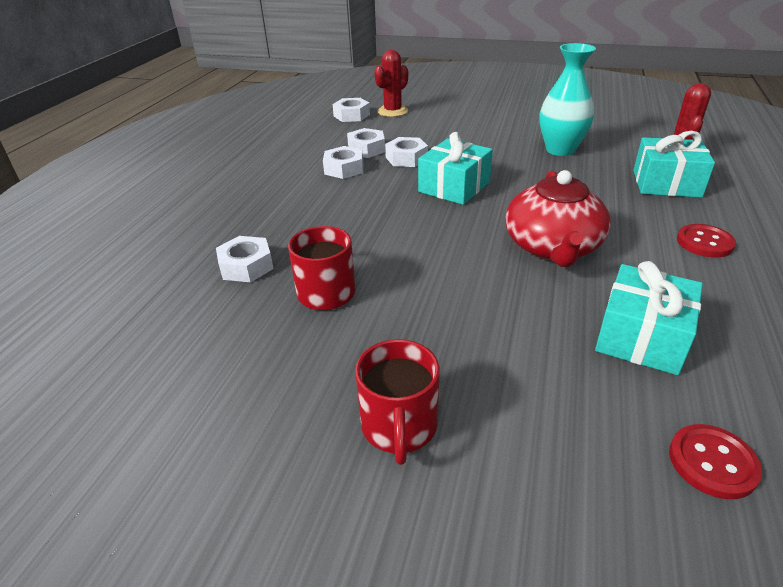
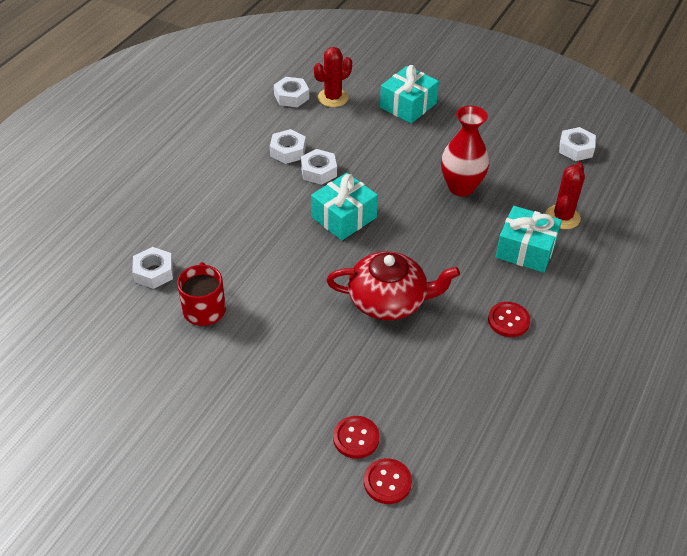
camera: 10 degrees right, 10 degrees up
white nut [323,146,363,179] -> white nut moved to [559,127,596,161]
red mug [355,339,440,465] -> none
red teapot [505,170,611,267] -> red teapot turned 105 degrees counterclockwise [326,251,460,320]
turquoise vase [539,43,596,156] -> red vase [441,106,489,196]
turquoise gift [595,261,703,375] -> turquoise gift moved to [380,65,439,123]
none -> red button [333,416,380,459]

